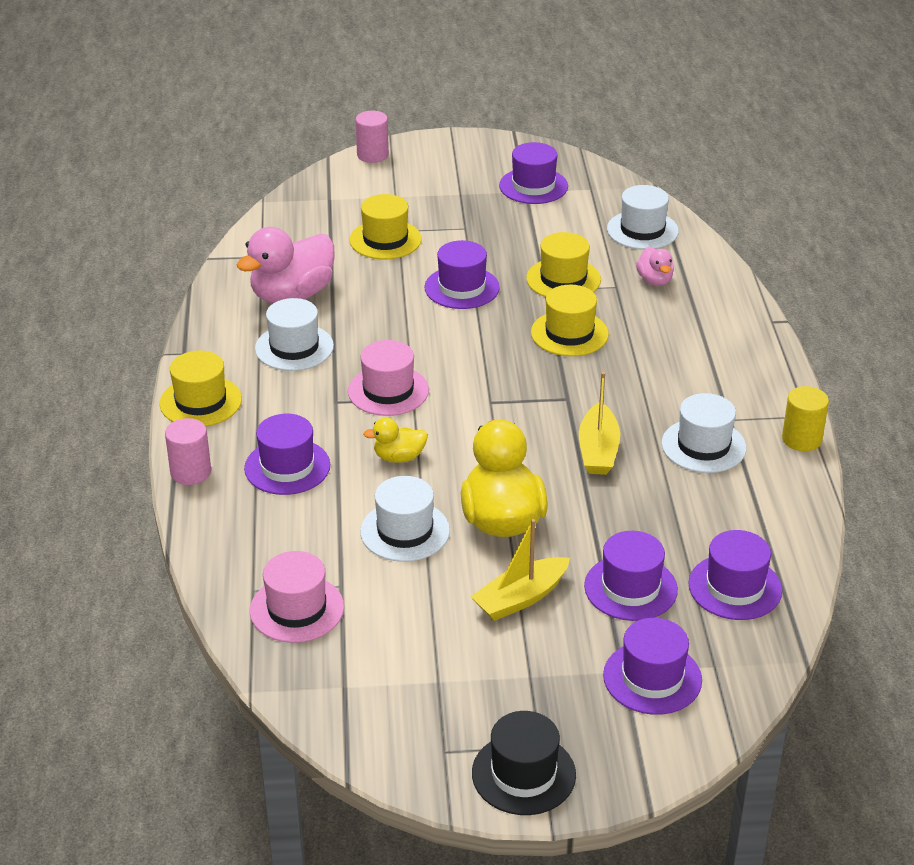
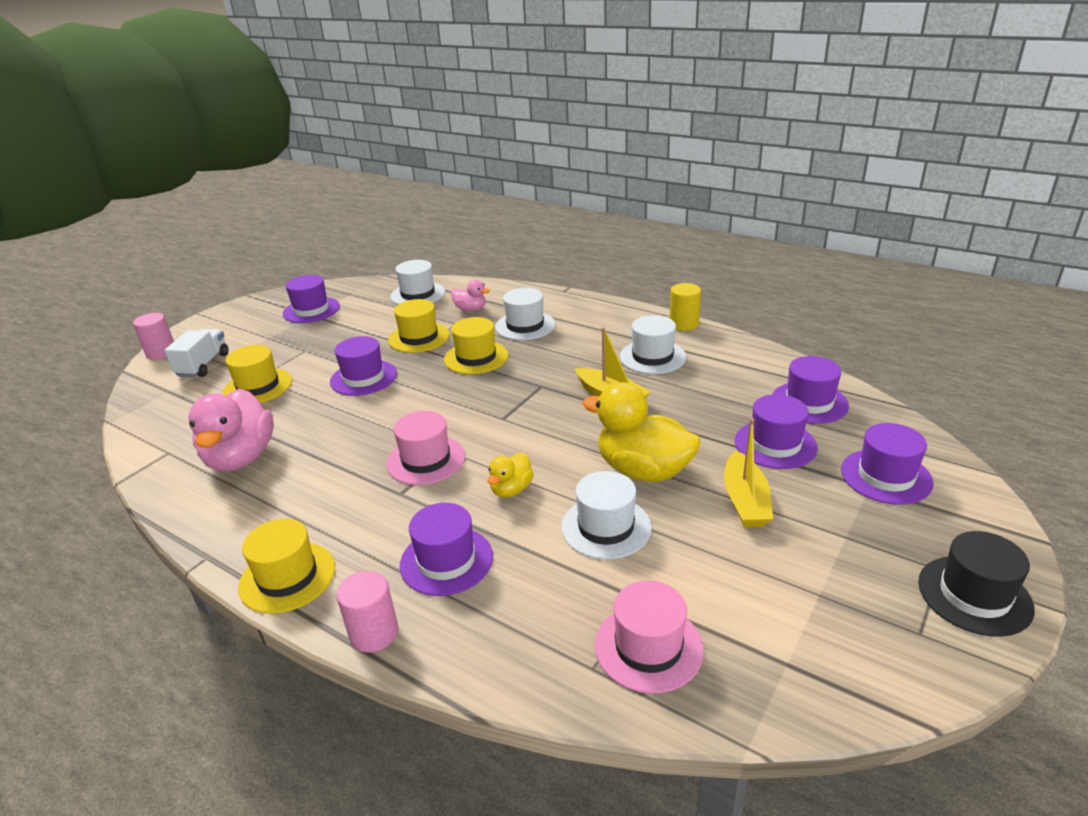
camera: 50 degrees left, 5 degrees down
white hat [255,298,334,371] -> white hat moved to [495,288,555,340]
none -> white truck [165,329,229,377]

